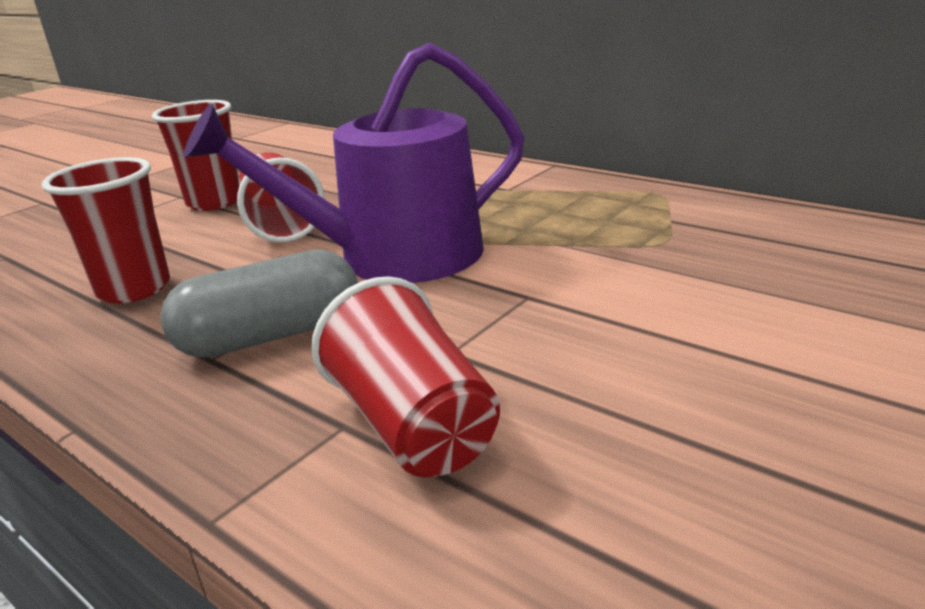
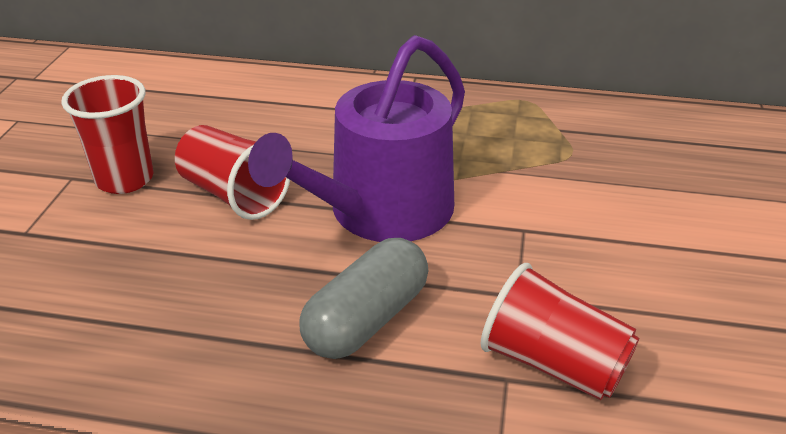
camera: 30 degrees left, 10 degrees up
red cup [42,157,170,303] -> none

